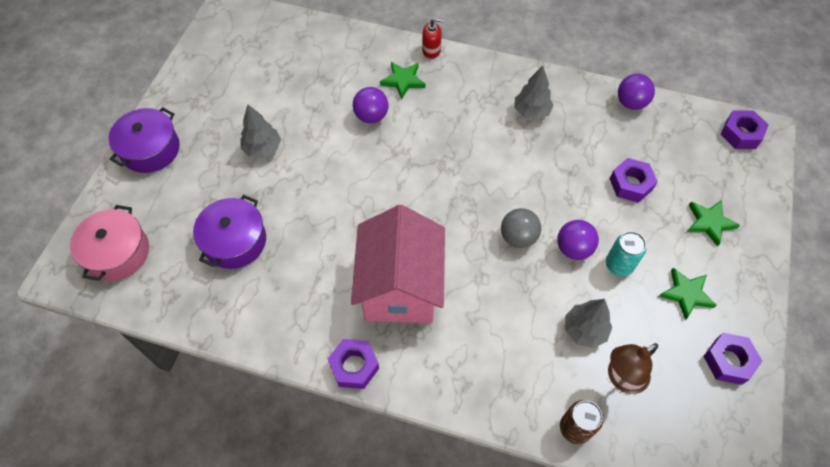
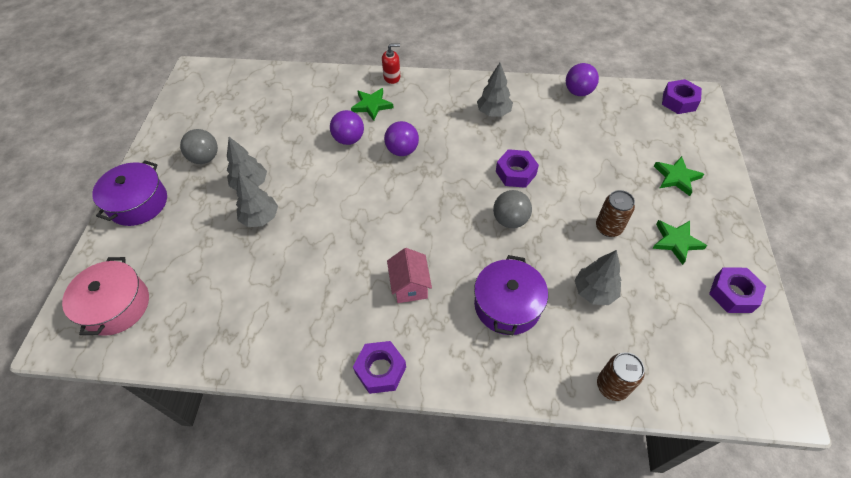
camera: 10 degrees left, 5 degrees down
purple pot [193,195,266,269] -> purple pot moved to [474,255,548,335]
pink house [351,205,445,323] -> pink house [387,248,432,303], size x0.46
purple ball [557,220,599,260] -> purple ball moved to [384,121,419,156]
turquoise can [606,231,646,276] -> brown can [596,190,635,237]
brown lamp [608,343,658,394] -> none
purple nut [610,158,658,203] -> purple nut moved to [496,149,539,188]
none -> grey ball [180,129,218,164]
none -> grey tree [236,172,278,227]

